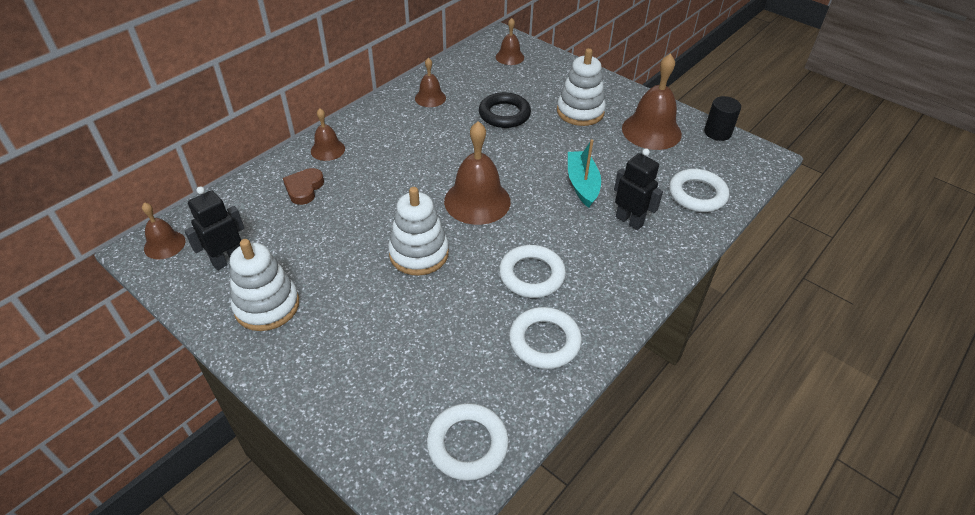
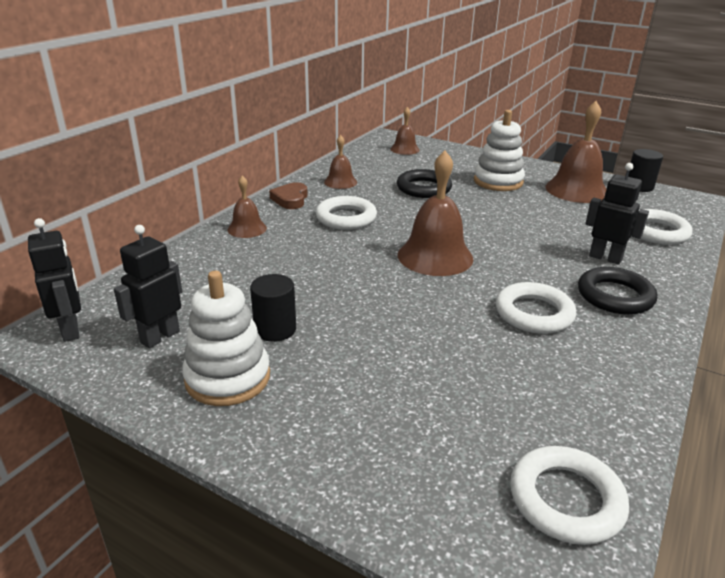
camera: 10 degrees left, 15 degrees down
brown bell [142,202,185,260] -> black robot [28,218,81,342]
brown heart [283,168,324,205] -> brown heart moved to [269,182,308,209]
white stacking toy [388,187,449,276] -> none
white ring [509,307,582,369] -> white ring moved to [316,196,377,230]
turquoise boat [568,139,601,208] -> none
none -> black cylinder [250,274,296,342]
none -> black ring [578,267,657,315]

